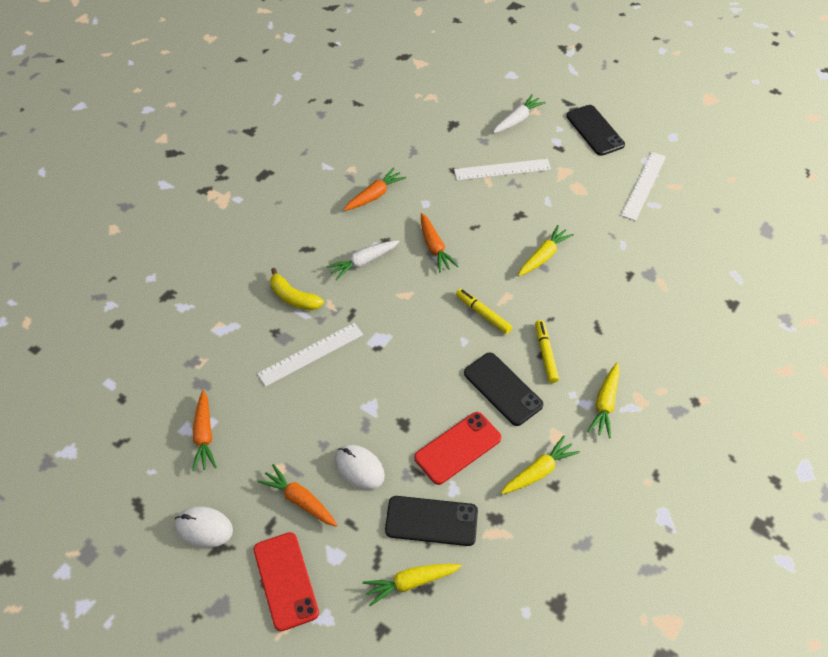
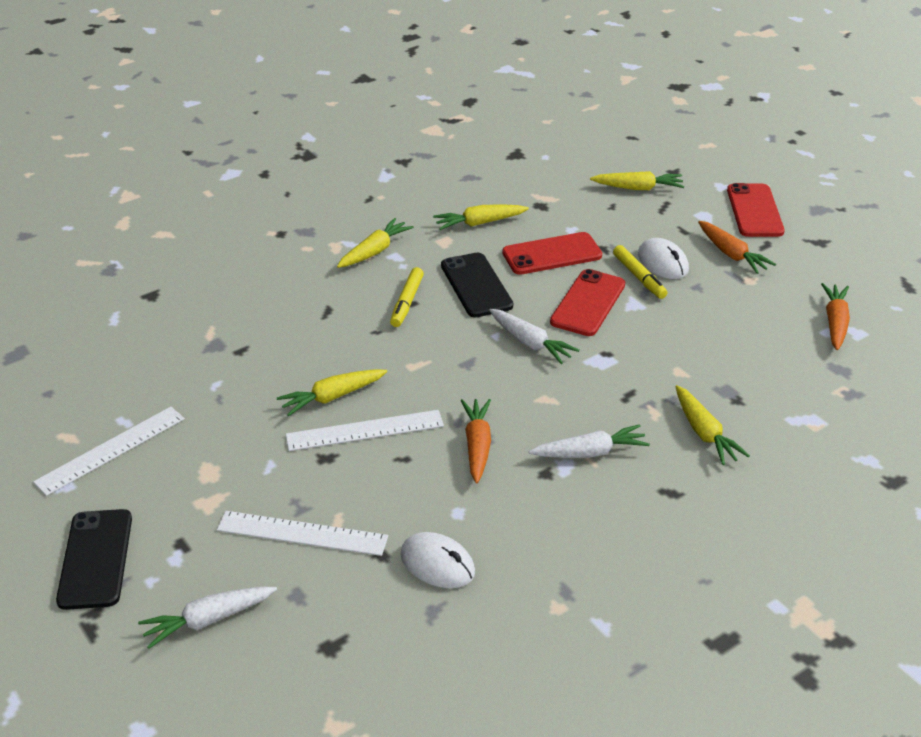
camera: 160 degrees left, 15 degrees down
white mouse [175,507,233,548] -> white mouse moved to [401,532,475,588]
white ruler [257,323,363,387] -> white ruler moved to [286,410,444,451]
yellow banana [270,268,324,310] -> yellow carrot [675,385,750,465]
orange carrot [344,168,406,211] -> none
black phone [385,496,478,546] -> none
yellow marker [456,289,512,334] -> yellow marker moved to [613,245,667,299]
none -> white carrot [489,309,580,364]
none -> red phone [550,269,625,336]

